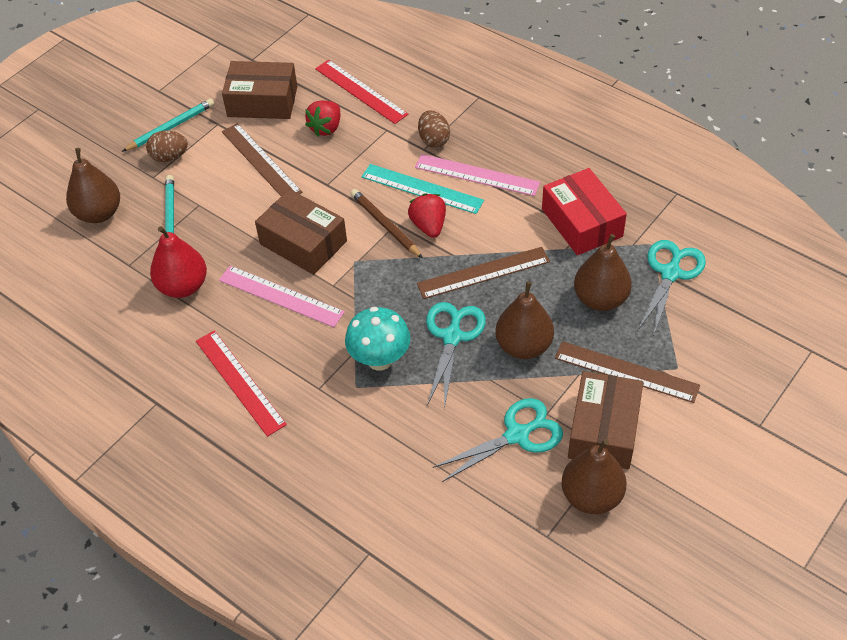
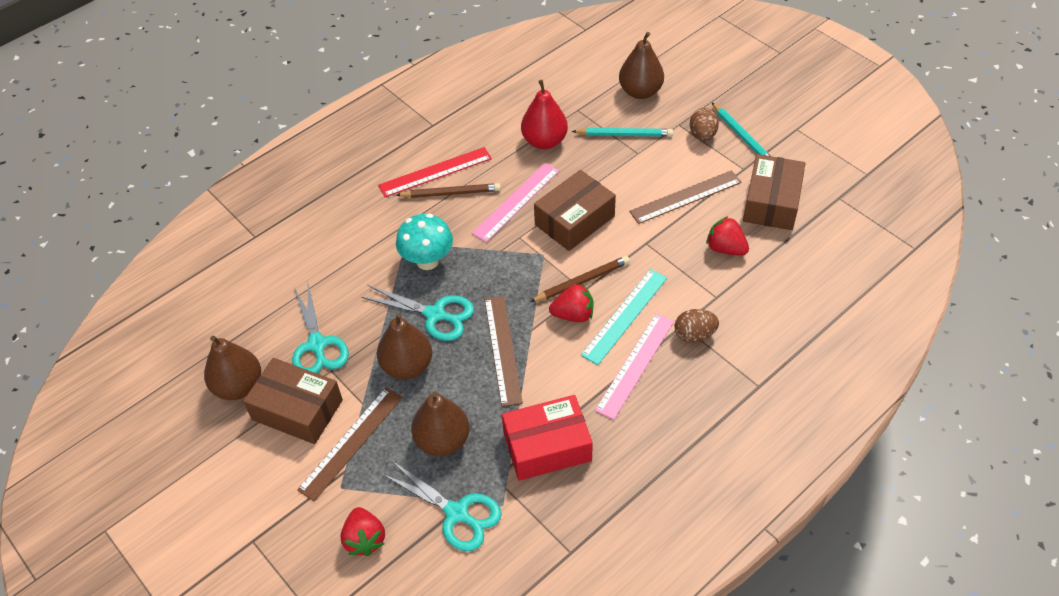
camera: 100 degrees right, 0 degrees up
red ruler [315,60,408,124] -> none
none -> red strawberry [341,507,385,556]
none -> brown pencil [396,183,501,198]

